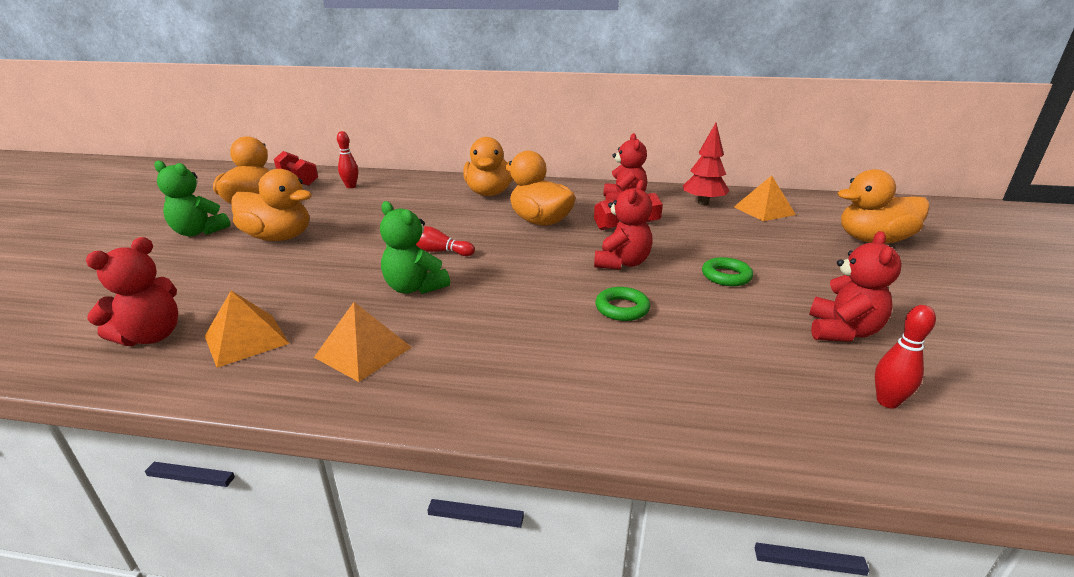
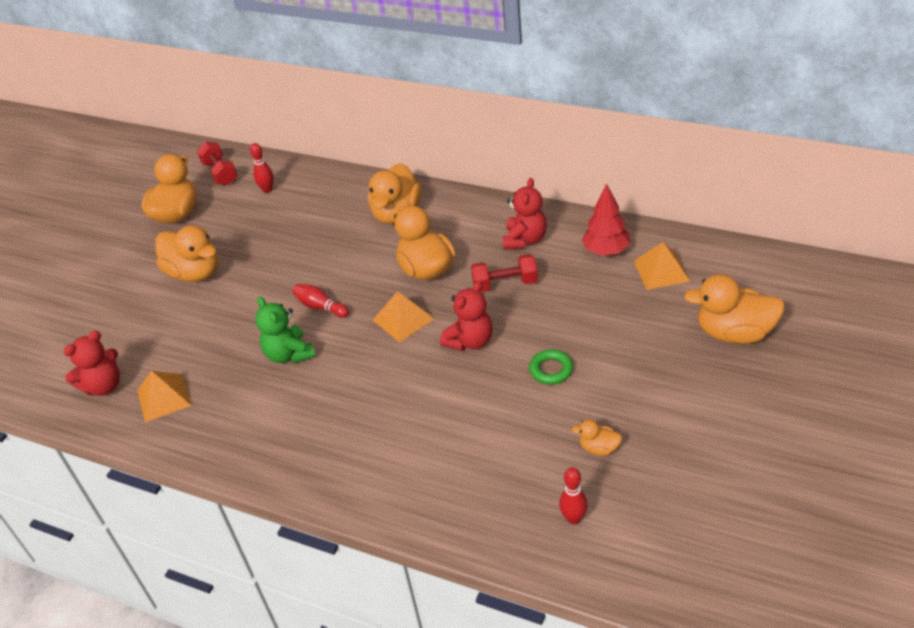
camera: 20 degrees right, 15 degrees up
green teddy bear [154,160,230,236] -> none
orange pyramid [314,302,412,382] -> orange pyramid moved to [372,291,434,342]
green ring [595,287,650,321] -> none
red teddy bear [809,231,902,342] -> orange duck [572,420,622,456]

